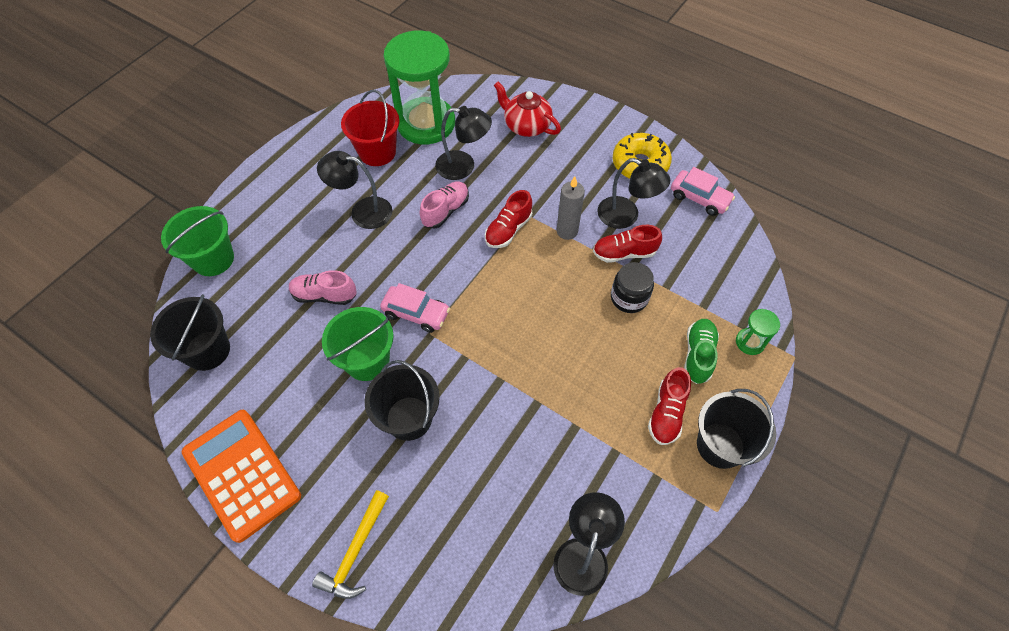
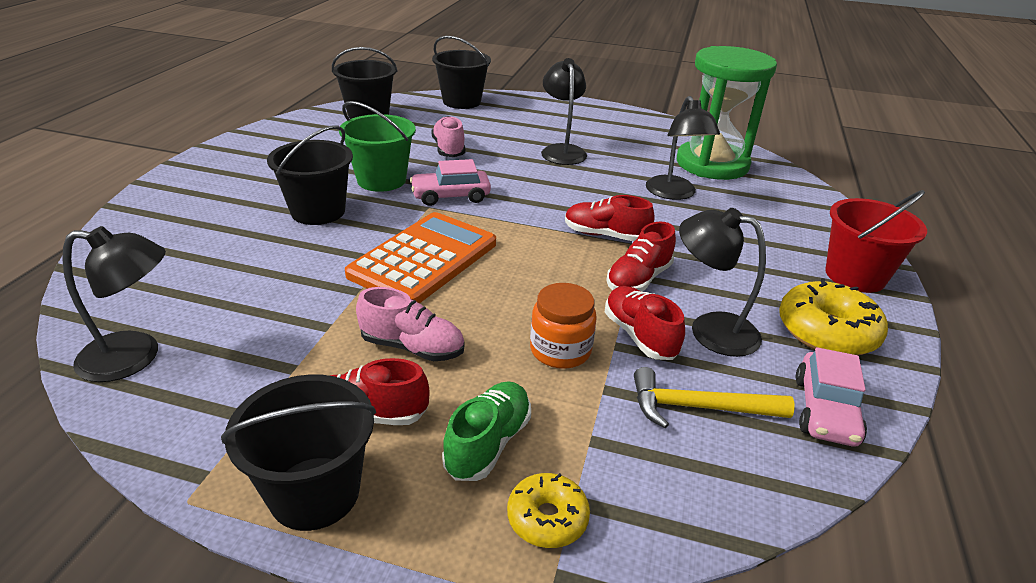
camera: 70 degrees right, 25 degrees down
green bucket [161,206,234,276] -> black bucket [432,36,491,109]
orange calculator [182,410,301,543] -> orange calculator moved to [345,212,496,303]
yellow hammer [312,490,389,599] -> yellow hammer moved to [634,367,795,428]
red bucket [341,90,400,166] -> red bucket moved to [825,190,927,293]
pink car [380,283,450,333] -> pink car turned 75 degrees clockwise [410,159,491,206]
pink shoe [420,182,469,229] -> pink shoe moved to [356,287,464,361]
red teapot [494,82,561,137] -> none
grey candle [557,176,585,240] -> red shoe [606,222,676,292]
black lamp [597,158,670,229] -> black lamp turned 105 degrees clockwise [679,208,766,357]
black jar [611,262,654,313] -> orange jar [530,283,597,369]
green shoe [684,319,719,384] -> green shoe turned 60 degrees counterclockwise [442,381,531,481]
green hourglass [736,309,780,355] -> yellow donut [507,473,590,548]

